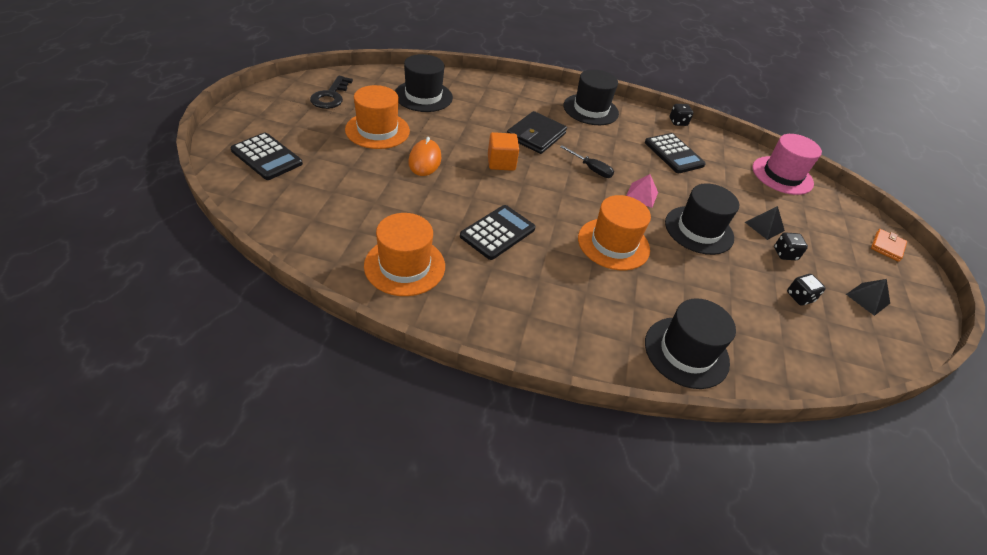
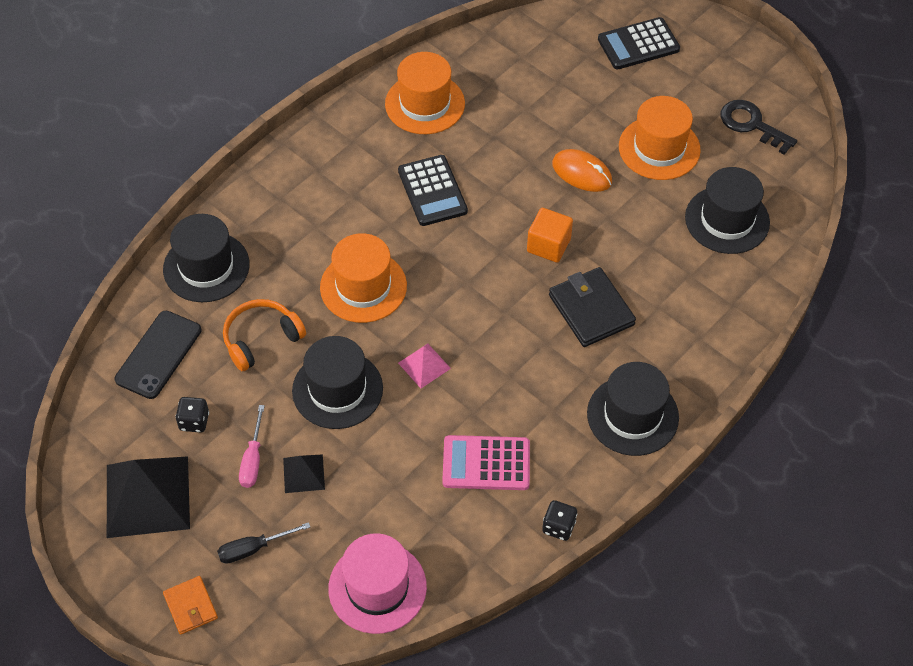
camera: 125 degrees right, 10 degrees up
black screwdriver [560,145,614,178] -> black screwdriver moved to [217,522,310,564]
black calculator [645,133,706,173] -> pink calculator [442,435,530,490]
black dice [774,232,808,260] -> pink screwdriver [239,405,265,488]
black pyramid [846,279,890,316] -> black pyramid [107,456,190,538], size x2.04
none -> black phone [115,311,201,399]
none -> orange headphones [223,299,306,371]

